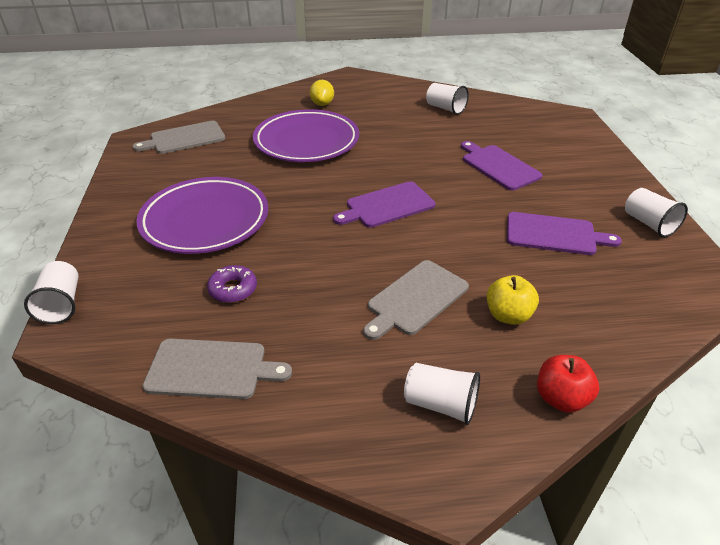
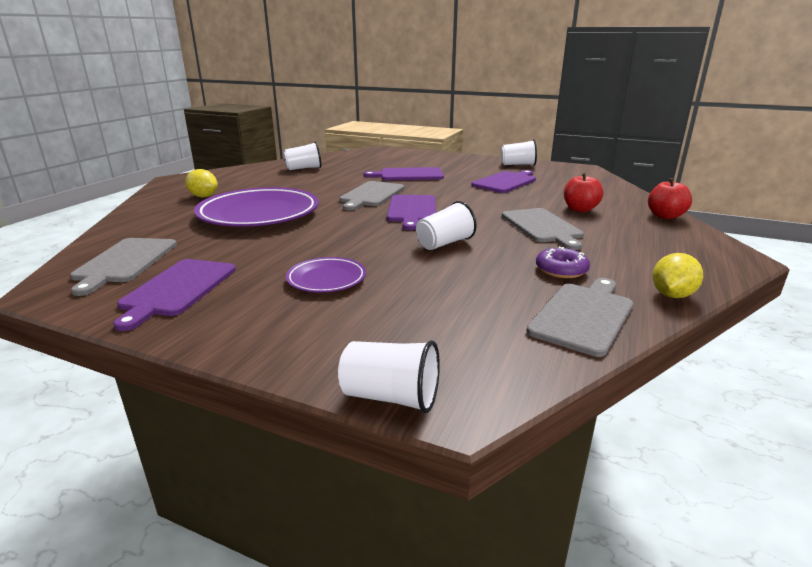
camera: 60 degrees left, 15 degrees down
purple plate [136,177,268,254] -> purple plate [286,257,366,292], size x0.49
purple donut [207,265,257,303] -> purple donut moved to [536,246,590,278]
white cup [404,363,480,425] -> white cup moved to [416,201,476,250]
yellow apple [487,275,539,325] -> red apple [564,173,603,212]
none -> purple cutting board [113,259,236,331]
none -> grey cutting board [340,181,404,211]
none -> yellow lemon [652,253,703,298]

